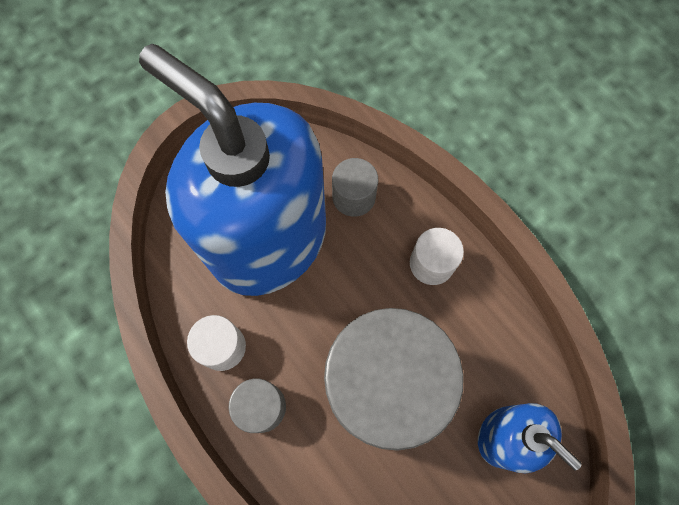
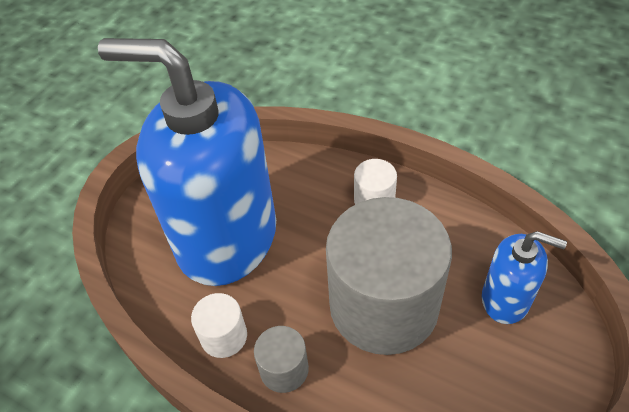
camera: 20 degrees left, 20 degrees down
grey cylinder [332,158,378,217] -> none

